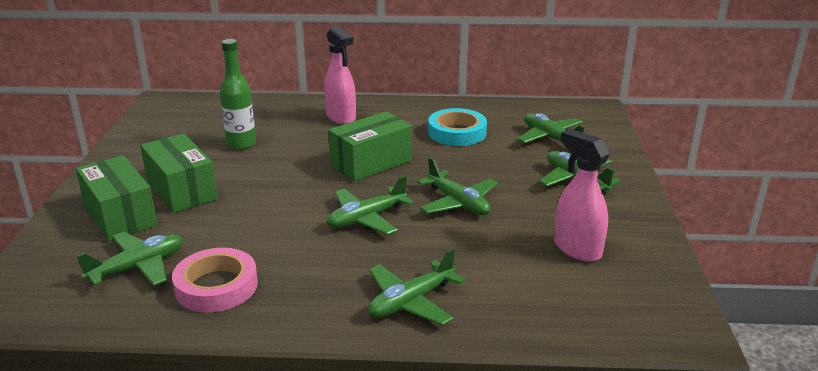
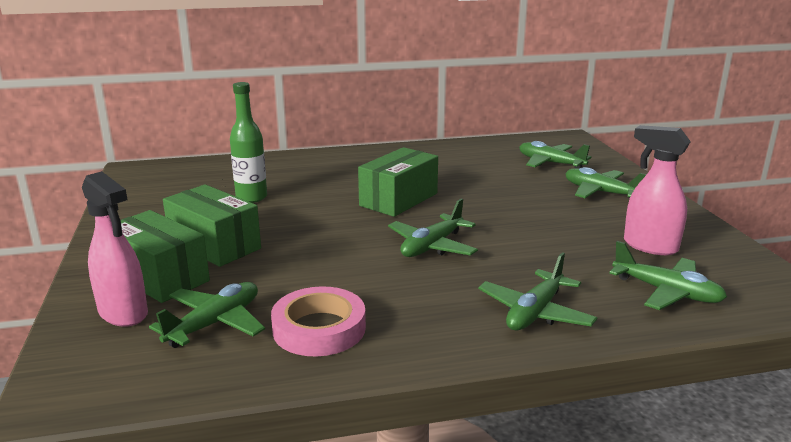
camera: 15 degrees left, 5 degrees down
pink spray bottle [324,26,356,124] -> pink spray bottle moved to [82,171,148,327]
green plane [417,157,498,215] -> green plane moved to [609,241,727,310]
turquoise tape [428,108,487,146] -> none

